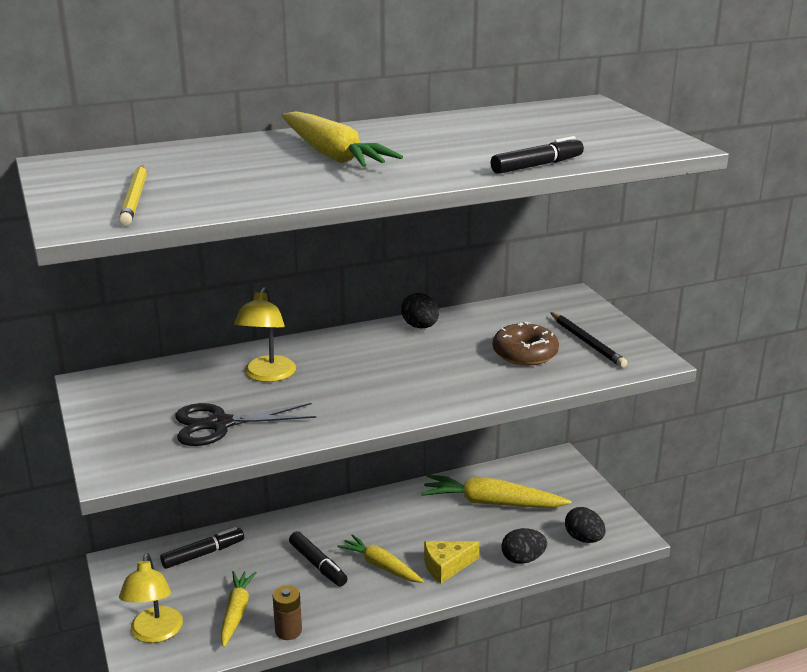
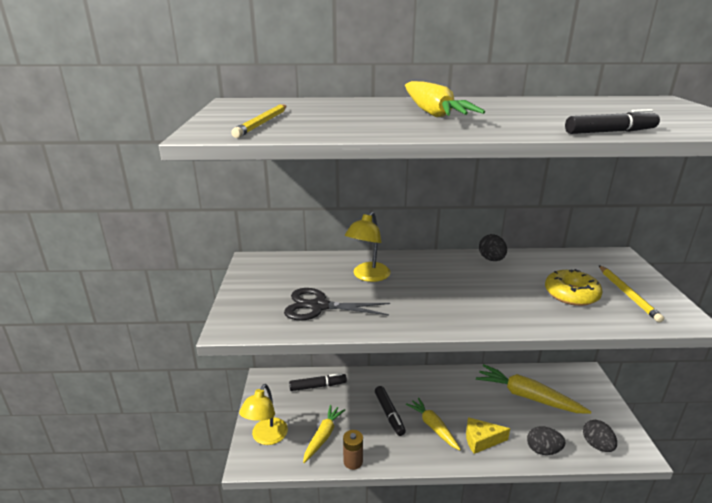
camera: 20 degrees right, 0 degrees up
brown donut [493,322,559,366] -> yellow donut [545,269,603,306]
black pencil [550,312,628,368] -> yellow pencil [599,265,664,322]

